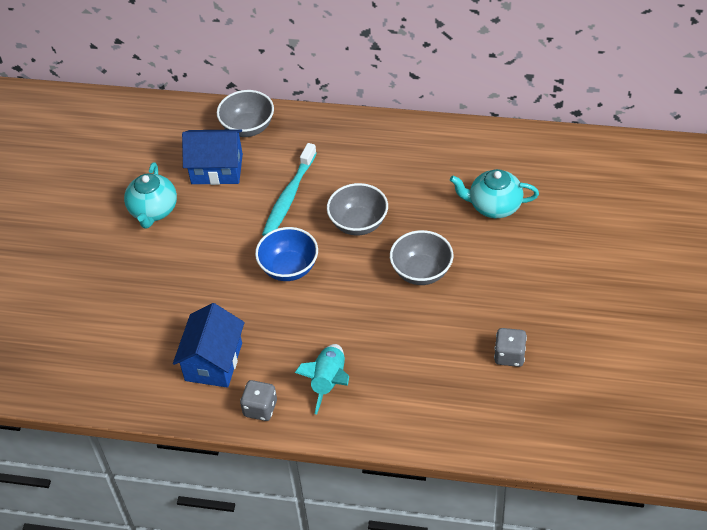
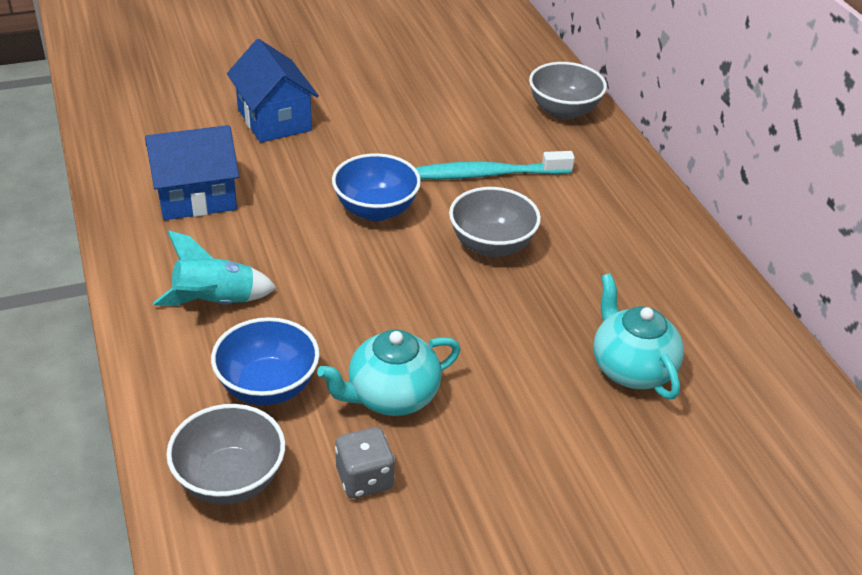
camera: 55 degrees right, 10 degrees down
turquoise teapot [124,162,177,228] -> turquoise teapot moved to [317,330,461,416]
blue house [182,129,243,185] -> blue house moved to [227,39,319,143]
grey dice [240,380,277,421] -> none
grey bowl [390,230,453,285] -> grey bowl moved to [166,404,285,505]
none -> blue bowl [211,317,320,405]

